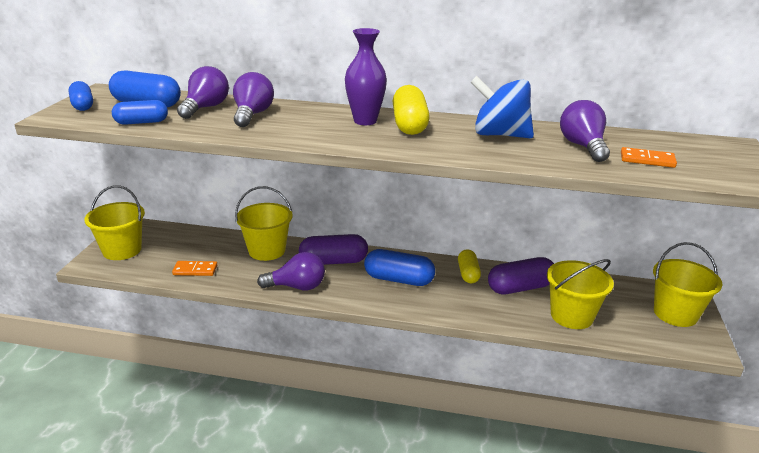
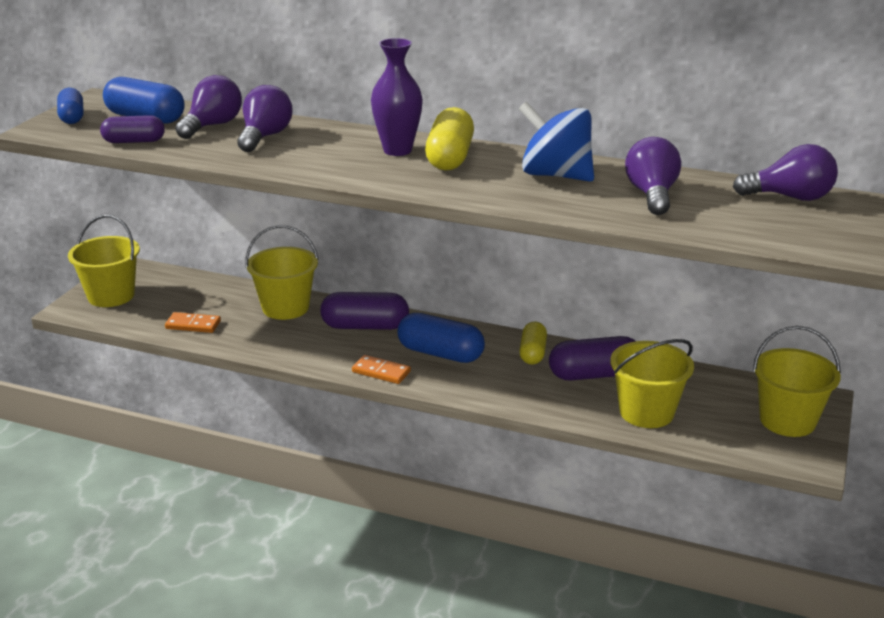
camera: 10 degrees right, 0 degrees up
blue capsule [112,100,168,125] -> purple capsule [100,115,165,143]
purple light bulb [257,252,325,290] -> purple light bulb moved to [733,144,838,201]
orange domino [621,147,677,168] -> orange domino moved to [352,355,411,384]

